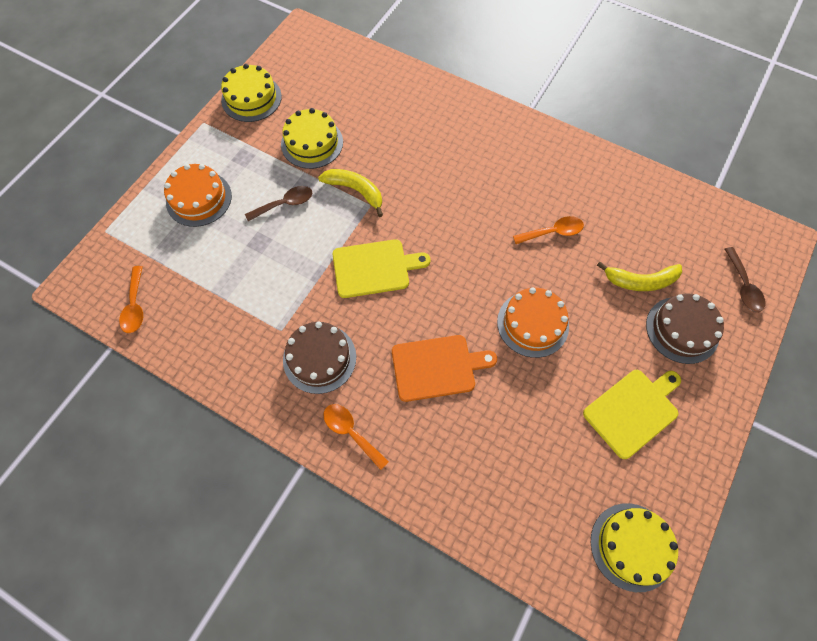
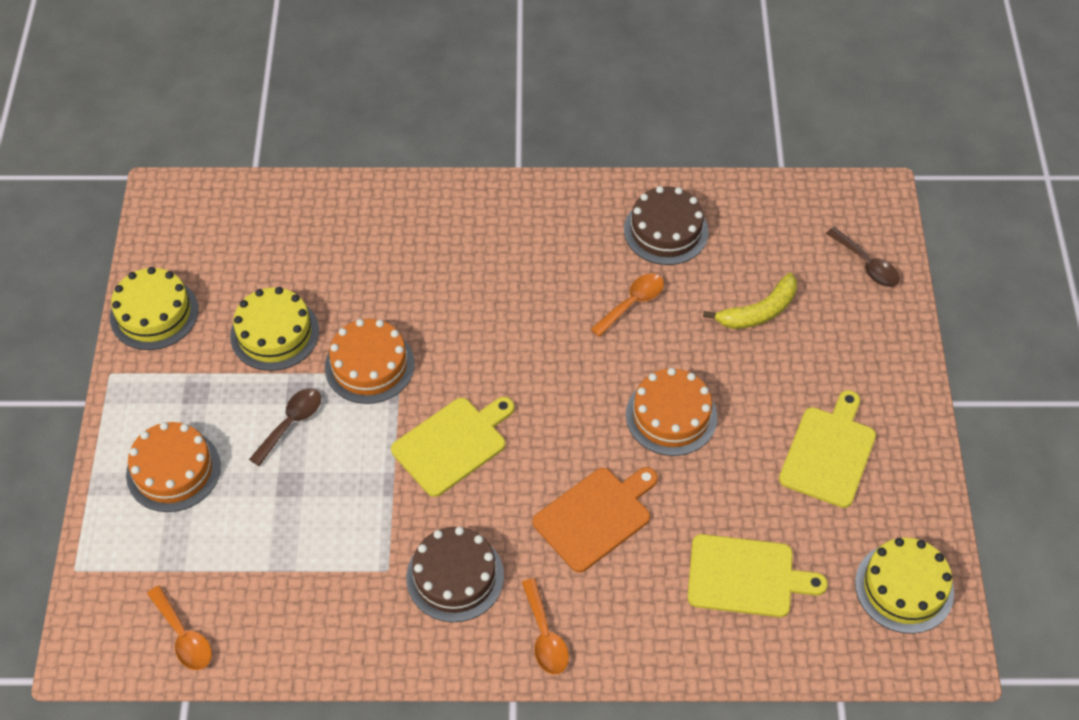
camera: 30 degrees left, 10 degrees down
yellow banana [318,169,383,217] -> orange cake [325,319,415,404]
orange spoon [323,404,389,470] -> orange spoon turned 120 degrees counterclockwise [522,578,569,675]
brown cake [646,293,724,364] -> brown cake moved to [624,186,709,265]
none -> yellow cutting board [688,534,828,617]

